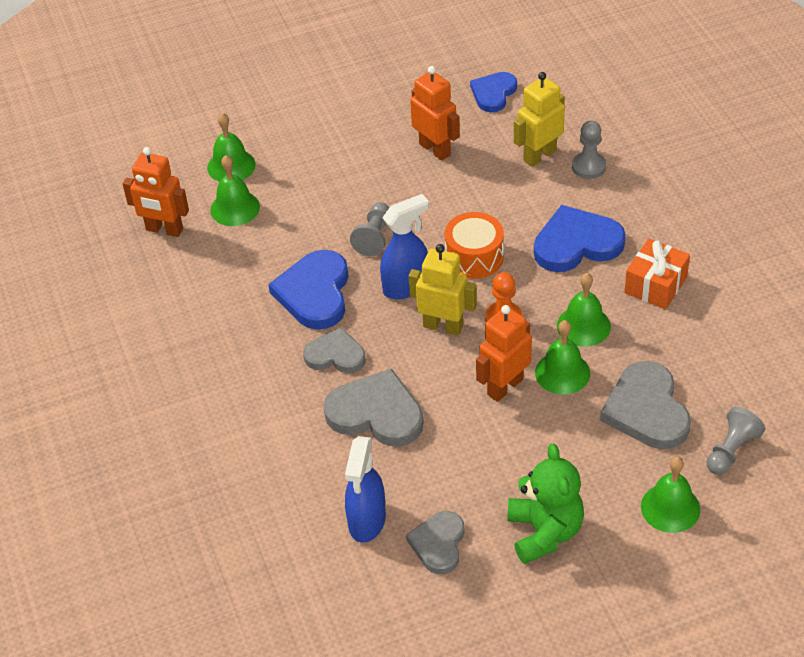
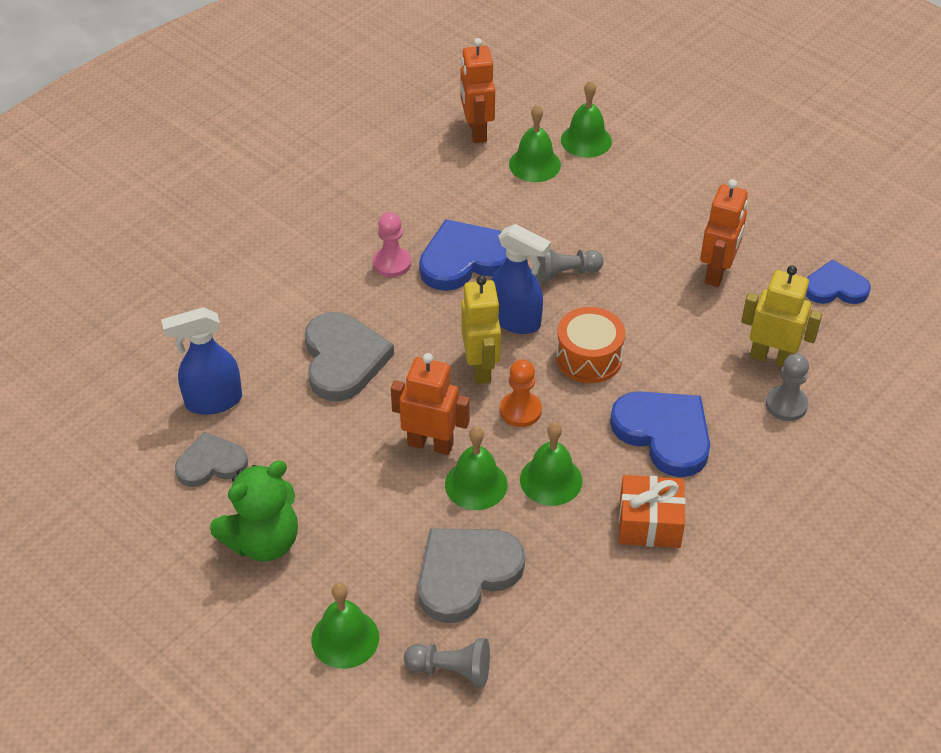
camera: 60 degrees right, 0 degrees up
grey heart [303,327,366,373] -> none
none -> pink pawn [373,212,411,277]

